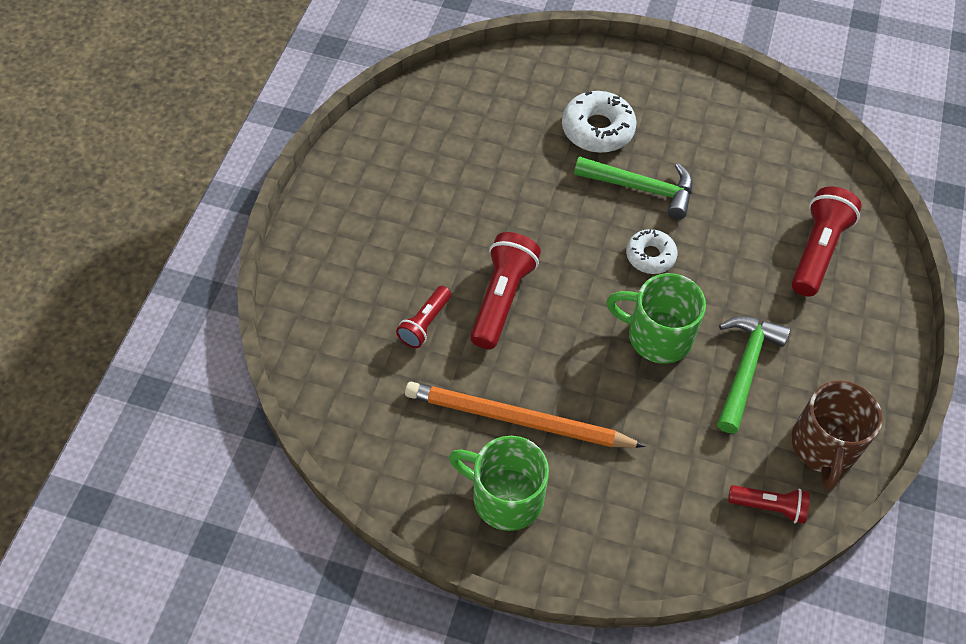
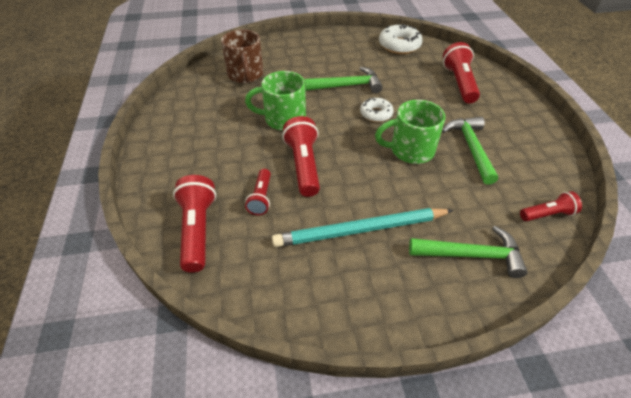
camera: 25 degrees left, 10 degrees down
orange pencil [405,382,646,448] -> turquoise pencil [272,208,453,247]
green mug [449,436,549,531] -> green mug moved to [245,71,306,131]
white donut [562,91,637,153] -> white donut moved to [379,24,423,54]
brown mug [791,380,883,490] -> brown mug moved to [221,29,263,83]
none -> red flashlight [173,175,216,273]
none -> green hammer [409,226,528,278]

